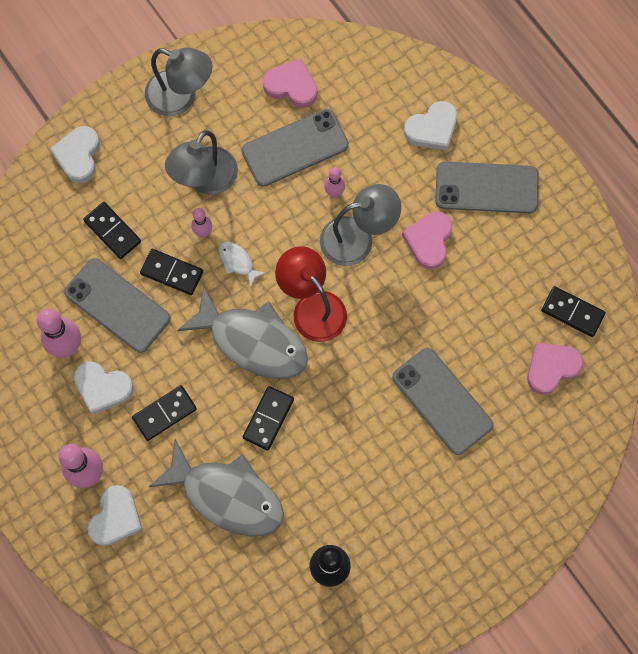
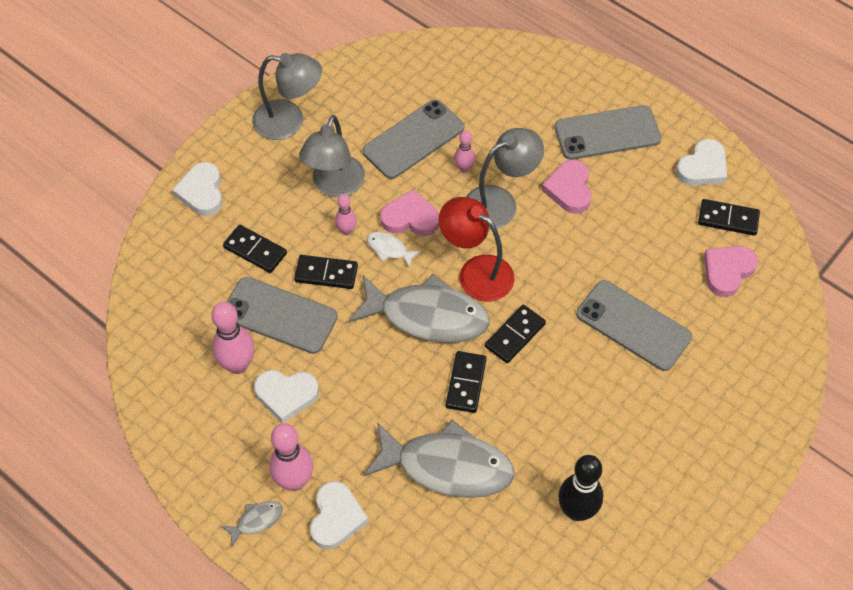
camera: 15 degrees left, 15 degrees down
black domino [132,385,197,441] -> black domino moved to [485,305,546,363]
pink heart [263,59,317,108] -> pink heart moved to [380,189,439,236]
white heart [404,101,457,150] -> white heart moved to [676,139,727,186]
none -> grey fish [221,501,283,547]

